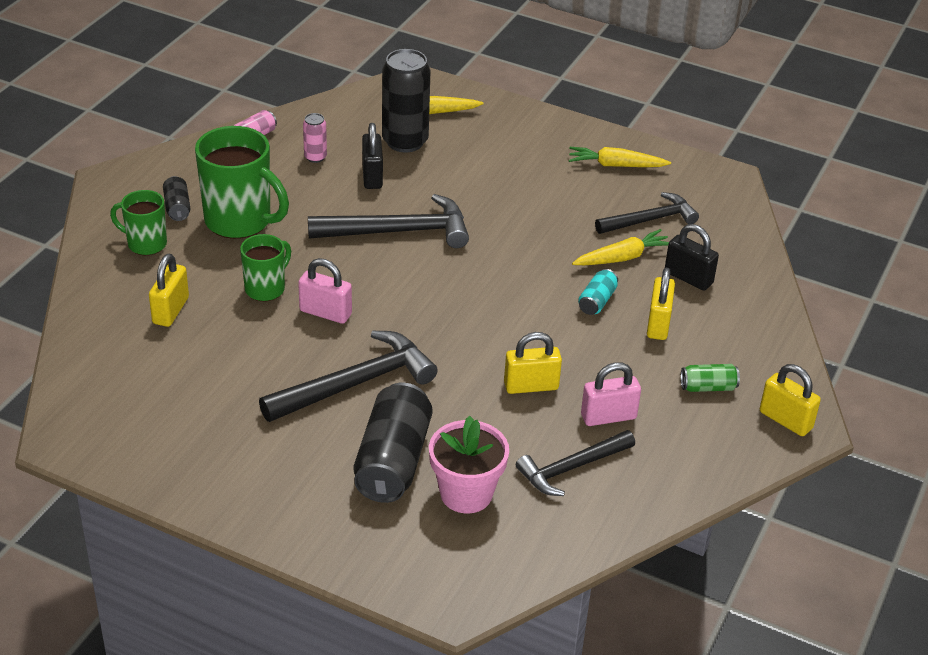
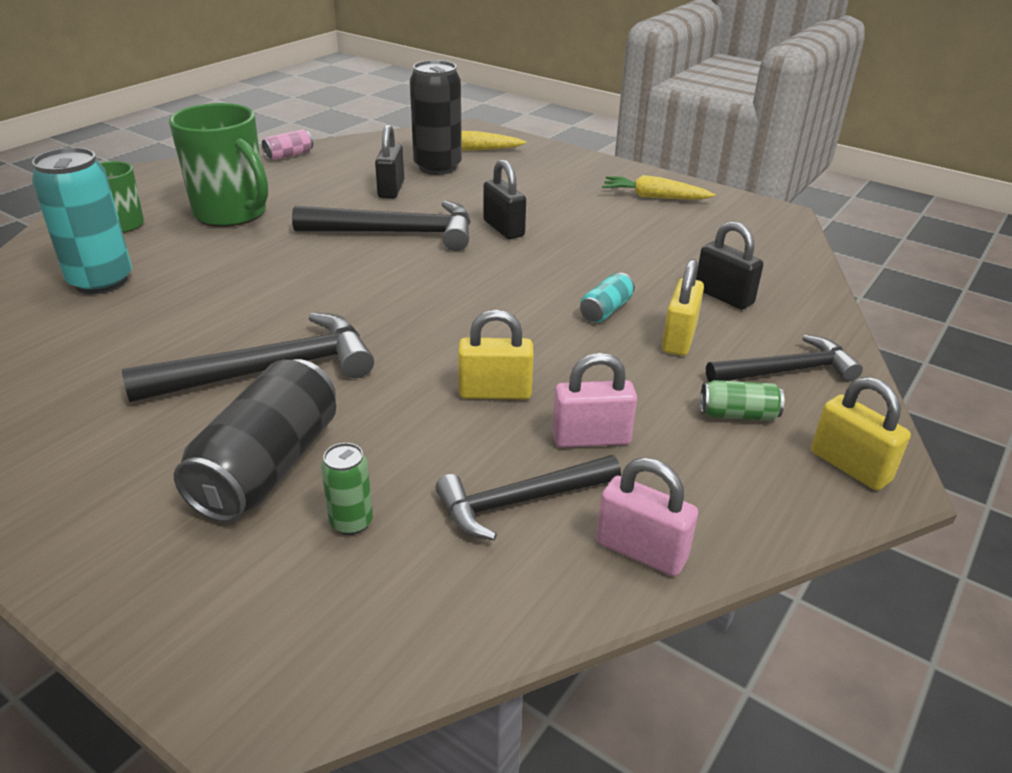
camera: 10 degrees right, 5 degrees down
yellow padlock [149,254,189,327] -> turquoise can [32,147,132,294]
black can [163,176,190,221] -> none
green mug [240,234,291,301] -> none
pink padlock [298,258,352,324] -> pink padlock moved to [596,458,698,576]
pink can [303,113,327,163] -> none
pink flower pot [429,416,509,513] -> green can [321,443,373,535]
yellow carrot [572,229,669,265] -> none
black hammer [595,192,699,234] -> black hammer moved to [706,335,863,382]
none -> black padlock [483,159,526,239]

